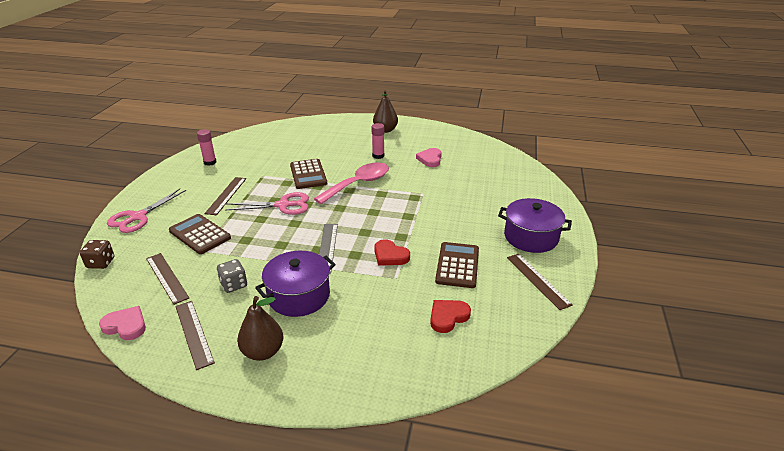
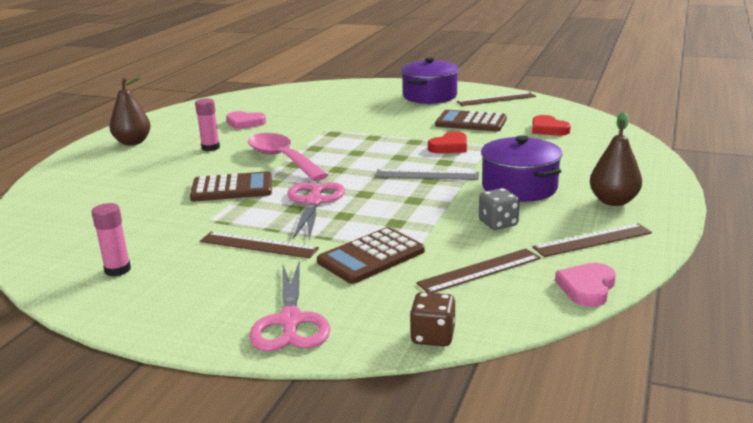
camera: 80 degrees left, 10 degrees down
pink scissors [107,189,186,233] -> pink scissors turned 45 degrees clockwise [249,260,331,352]

